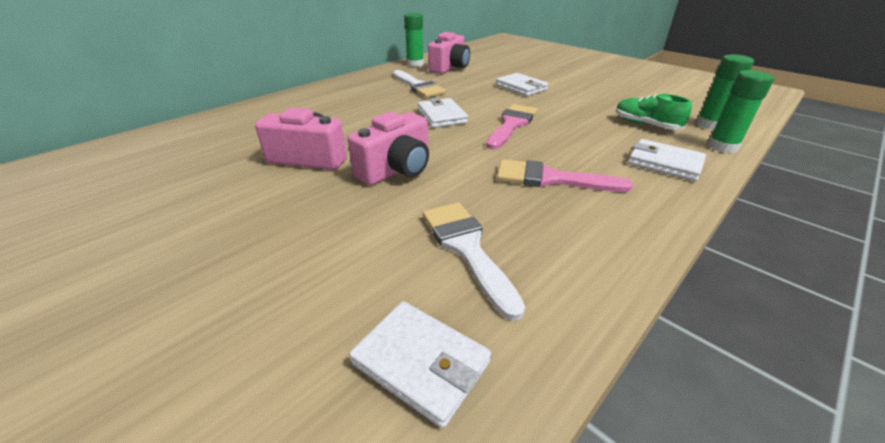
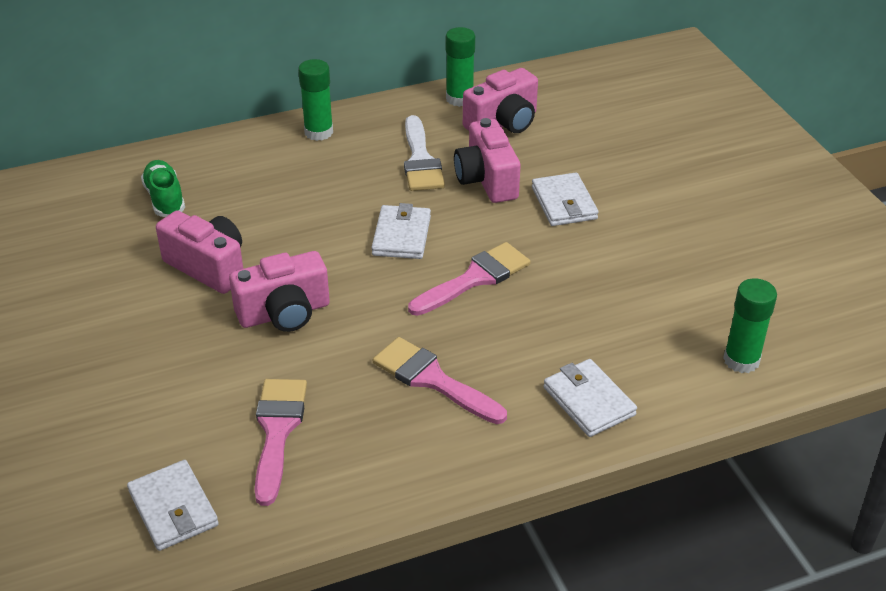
camera: 25 degrees right, 5 degrees up
white brush [423,203,525,321] -> pink brush [255,379,307,506]
green shoe [616,94,692,130] -> green shoe moved to [141,160,185,217]
green glue stick [708,70,774,153] -> green glue stick moved to [298,59,333,141]
none -> pink camera [454,118,521,203]

